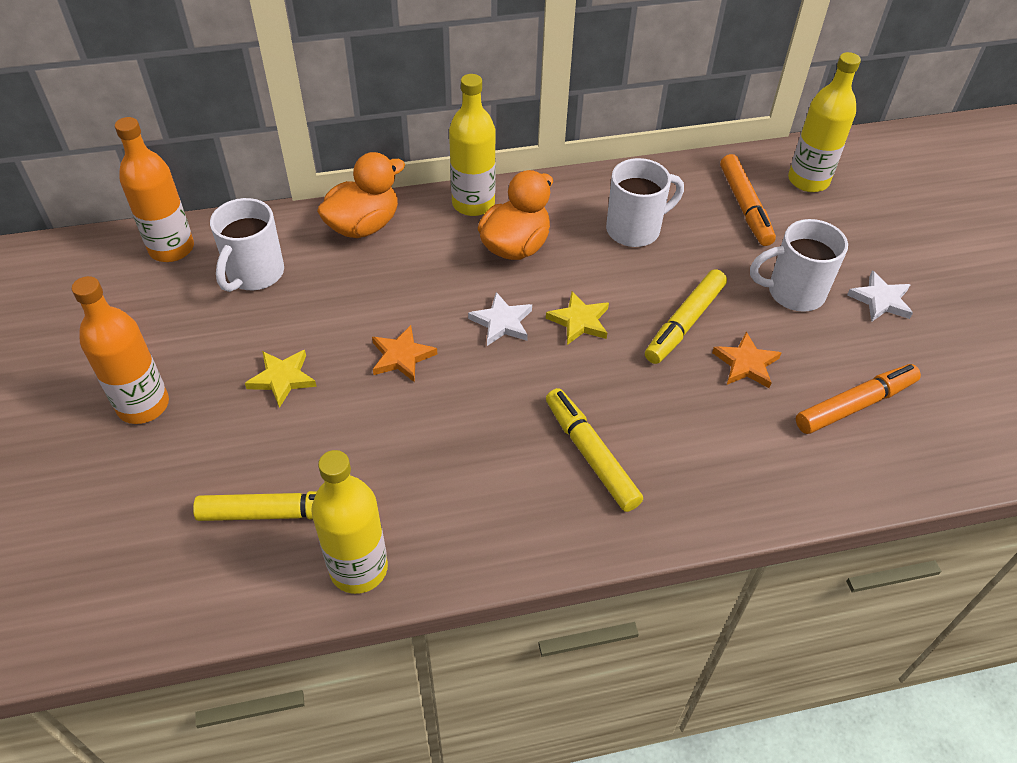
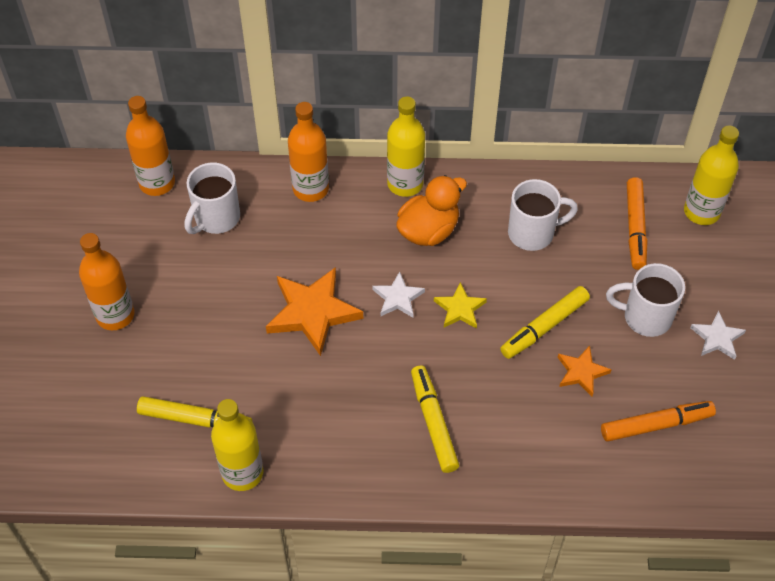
camera: 15 degrees right, 5 degrees up
yellow star [245,350,317,408] -> none
orange duck [317,152,405,238] -> orange bottle [288,102,329,202]
orange star [372,325,437,382] -> orange star [266,267,363,356], size x1.83

